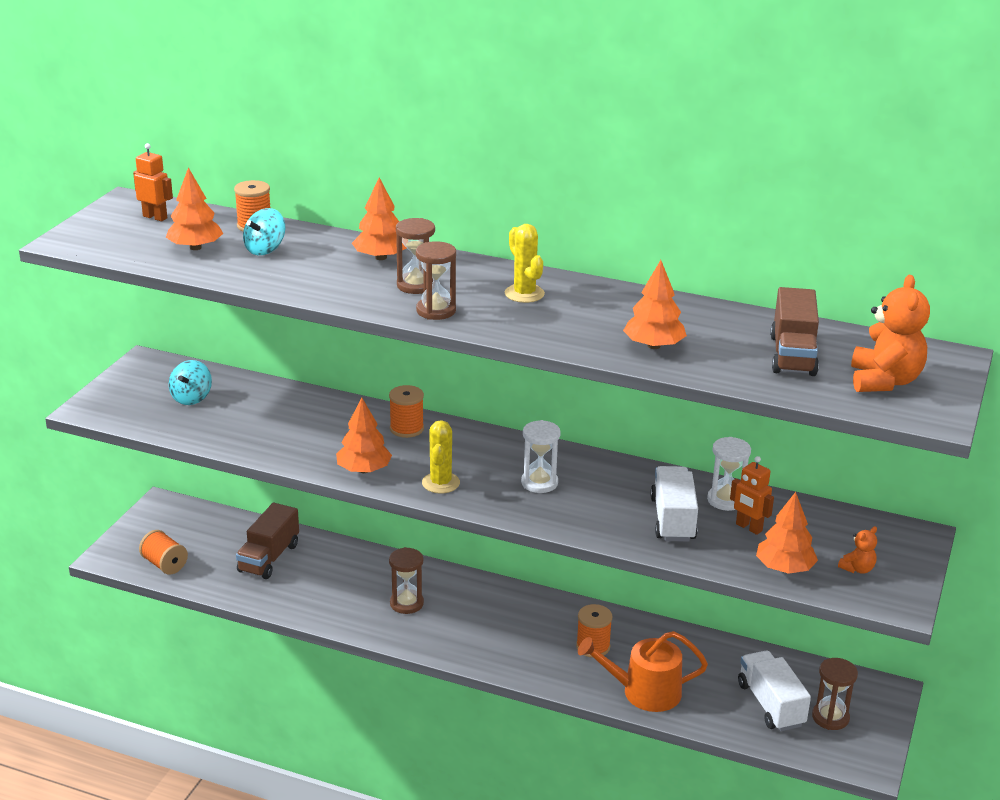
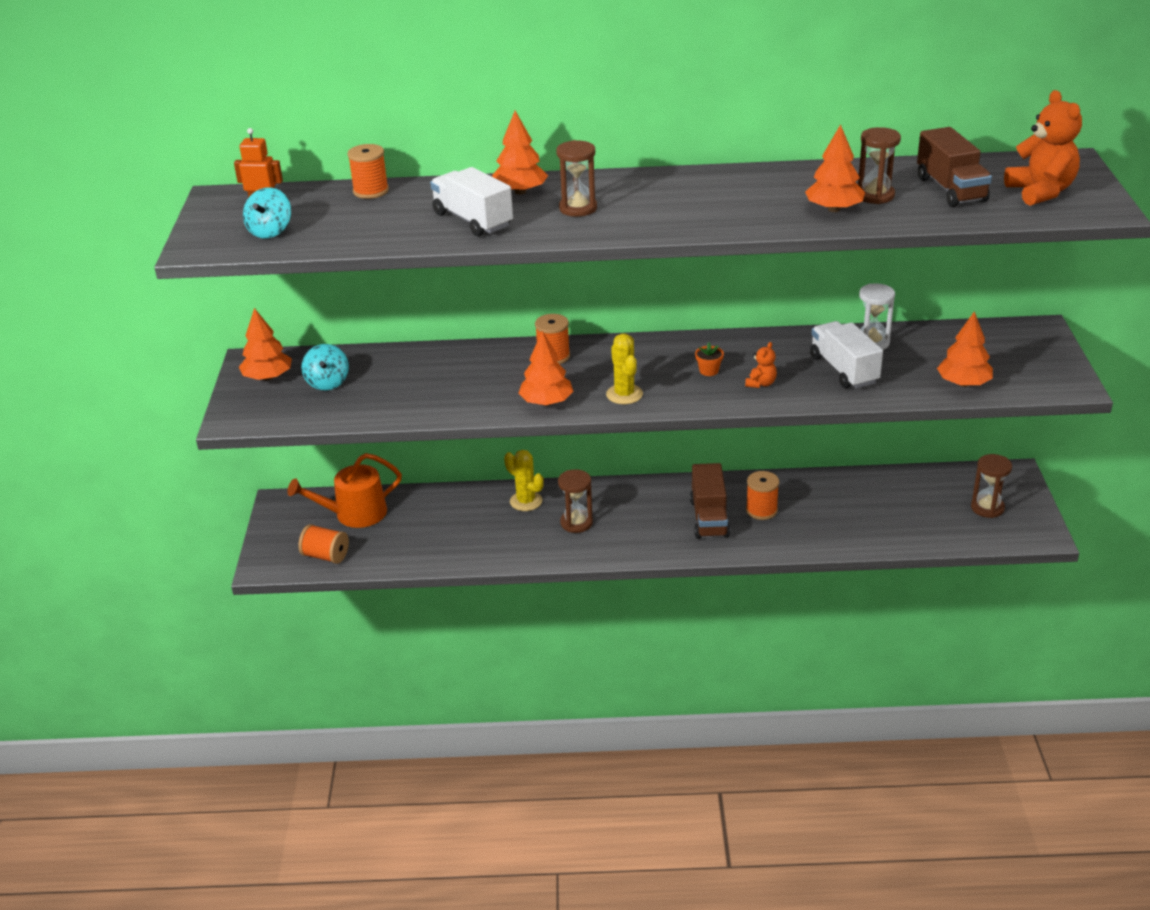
camera: 20 degrees left, 5 degrees up
orange tree [166,167,223,250] -> orange tree moved to [239,308,292,381]
brown truck [236,503,299,579] -> brown truck moved to [690,463,730,539]
turquoise spinning top [243,208,285,255] -> turquoise spinning top moved to [243,187,291,239]
brown hourglass [416,241,456,320] -> brown hourglass moved to [858,127,901,204]
yellow cactus [505,224,545,303] -> yellow cactus moved to [504,450,544,511]
white hourglass [521,420,561,493] -> orange flower pot [695,342,724,376]
orange watering can [578,631,708,712] -> orange watering can moved to [287,453,402,528]
orange robot [730,456,774,535] -> none
white truck [738,651,811,731] -> white truck moved to [430,167,513,236]
orange teddy bear [838,526,877,574] -> orange teddy bear moved to [745,342,777,388]

